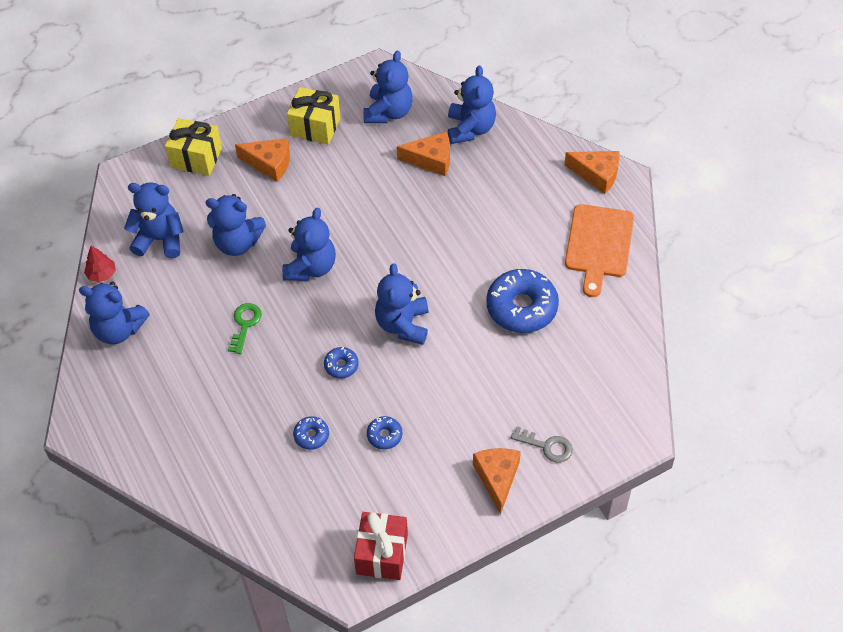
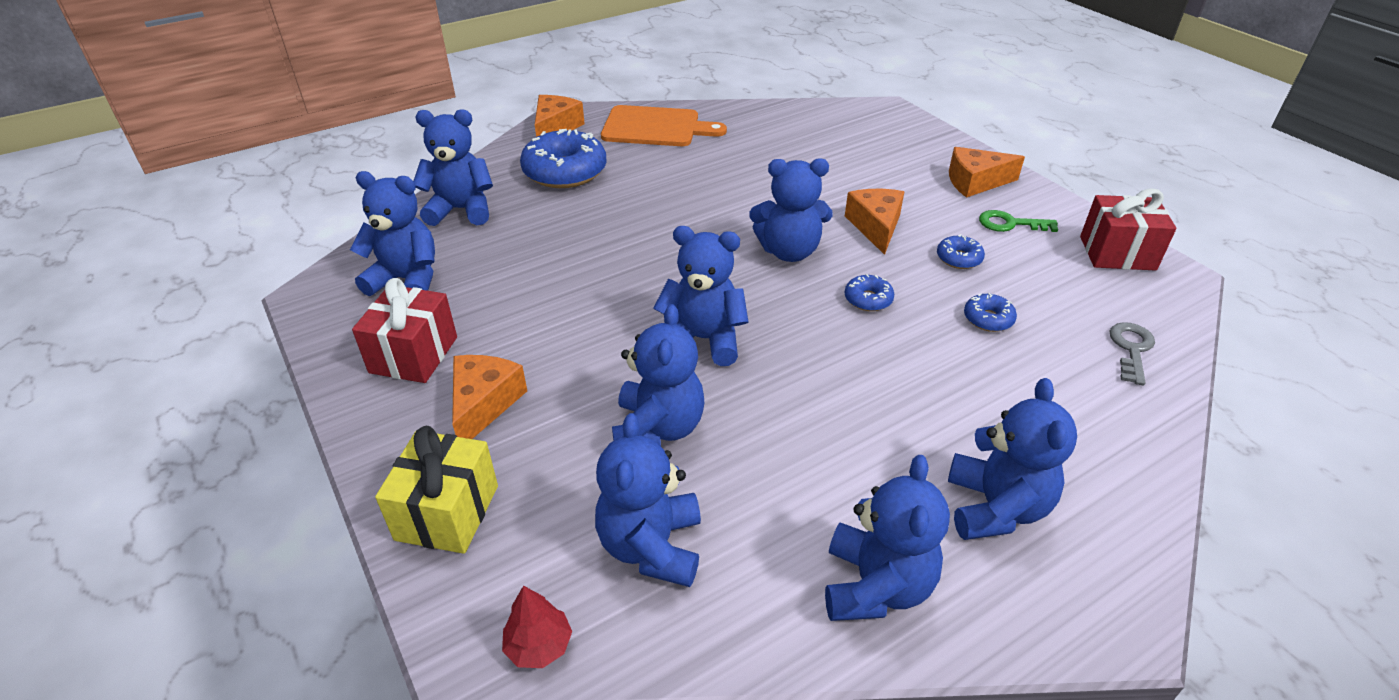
camera: 95 degrees left, 15 degrees down
red tree [84,245,116,282] -> red tree moved to [502,586,572,668]
green key [228,303,262,354] -> green key moved to [979,210,1058,232]
yellow gift [287,87,341,144] -> red gift [352,278,457,383]
orange cheese [397,131,450,176] -> orange cheese moved to [845,189,904,255]
blue donut [486,269,559,333] -> blue donut moved to [520,129,606,188]
grey key [511,426,573,463] -> grey key moved to [1110,322,1155,385]
none -> blue teddy bear [948,378,1077,540]

